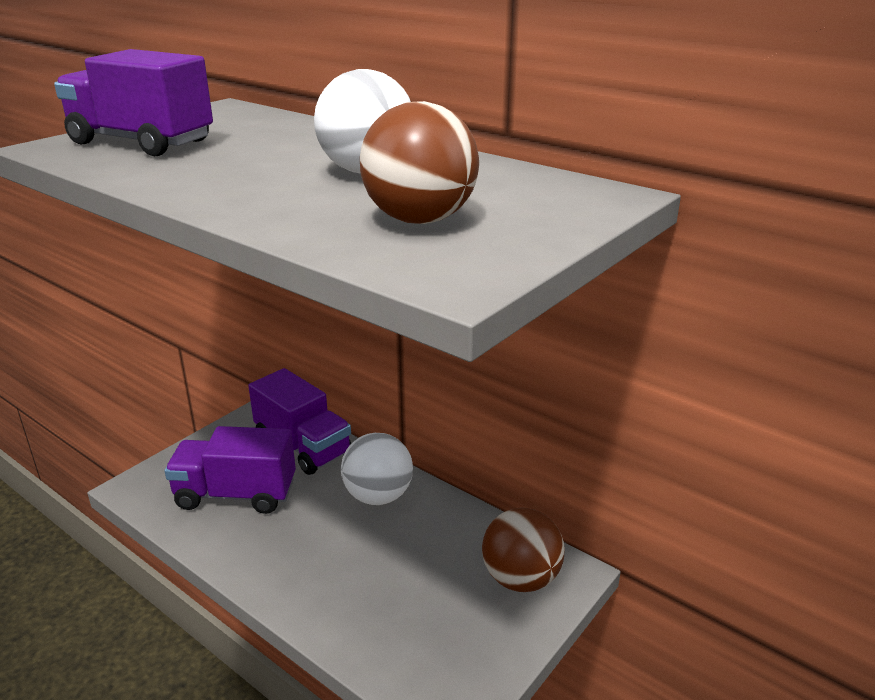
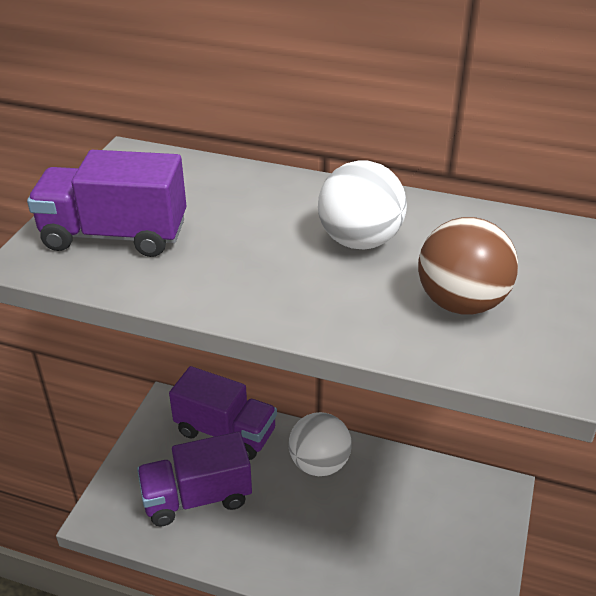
camera: 20 degrees left, 10 degrees up
brown ball [482,507,565,592] -> none

